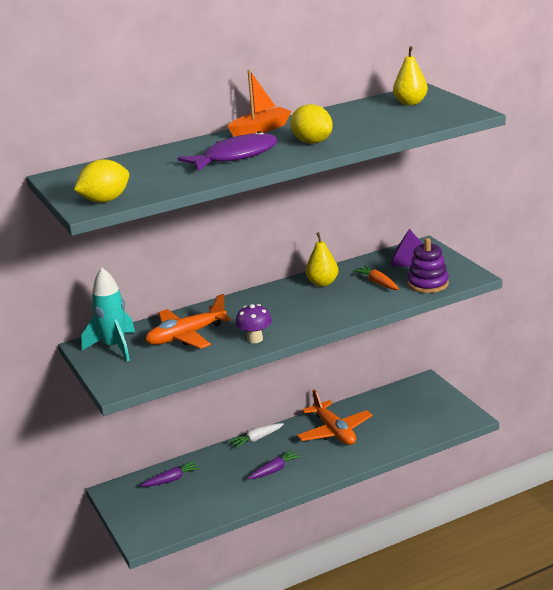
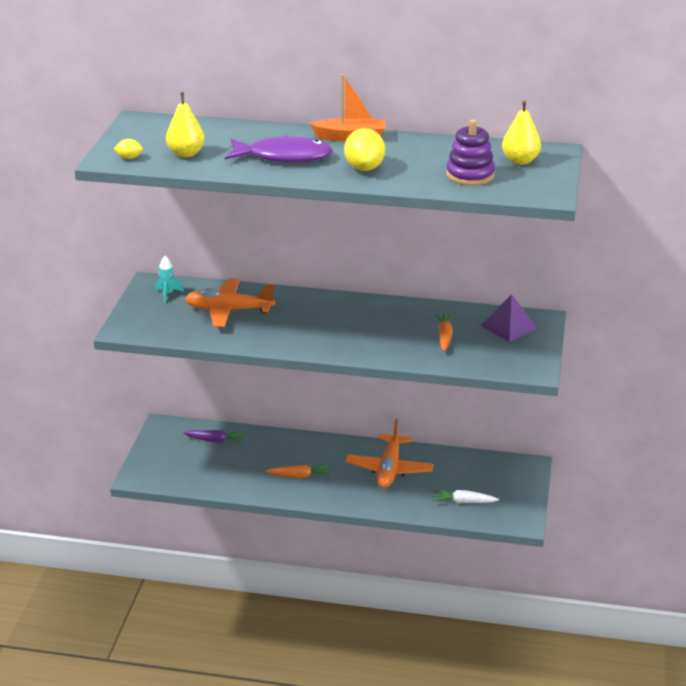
camera: 35 degrees right, 5 degrees up
yellow lemon [74,159,129,203] -> yellow lemon [114,139,143,159], size x0.50
turquoise rocket [81,268,135,361] -> turquoise rocket [155,256,184,303], size x0.51
white carrot [229,423,284,448] -> white carrot moved to [433,490,499,503]
purple mushroom [235,304,272,343] -> none
purple carrot [248,449,301,480] -> orange carrot [266,465,330,478]
yellow pear [306,232,338,287] -> yellow pear moved to [166,92,205,157]
purple stacking toy [408,238,449,293] -> purple stacking toy moved to [446,119,495,186]

